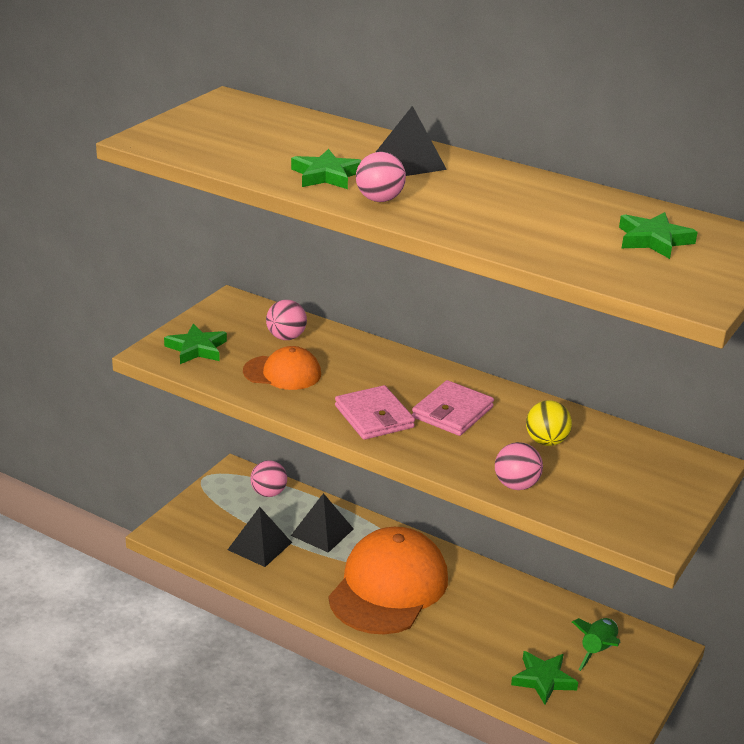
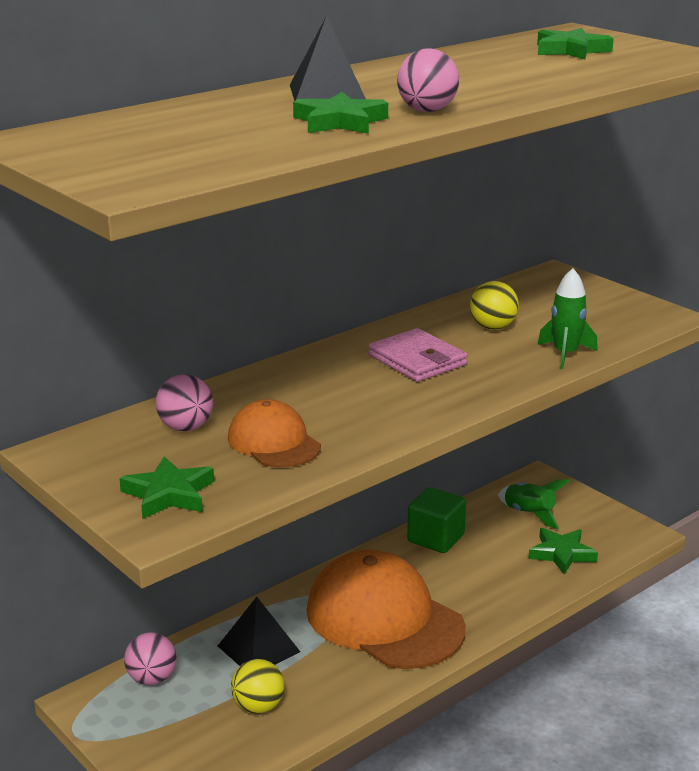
camera: 70 degrees left, 5 degrees down
black pyramid [228,507,292,567] -> yellow ball [231,659,284,714]
orange cap [243,346,321,390] -> orange cap turned 60 degrees counterclockwise [228,399,321,468]
pink wallet [335,385,415,440] -> none
pink ball [495,442,543,490] -> green rocket [537,268,598,369]
none -> green cube [407,487,466,553]

